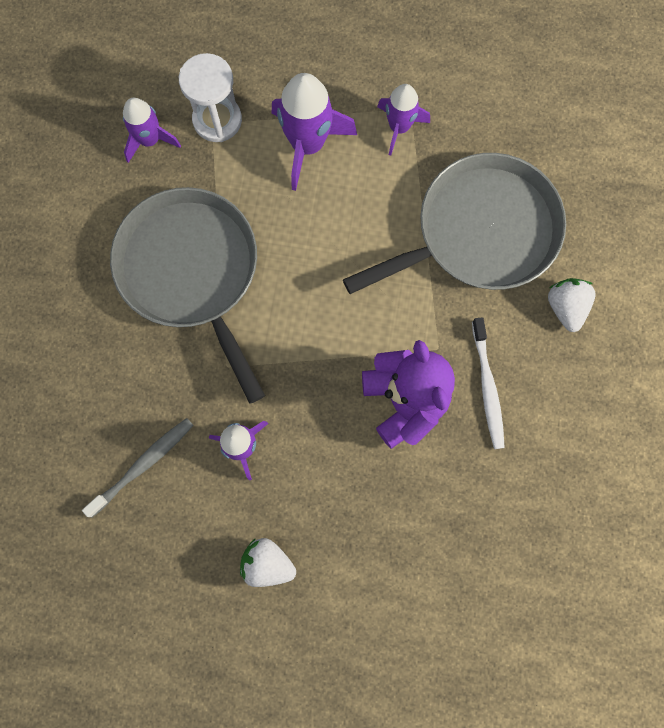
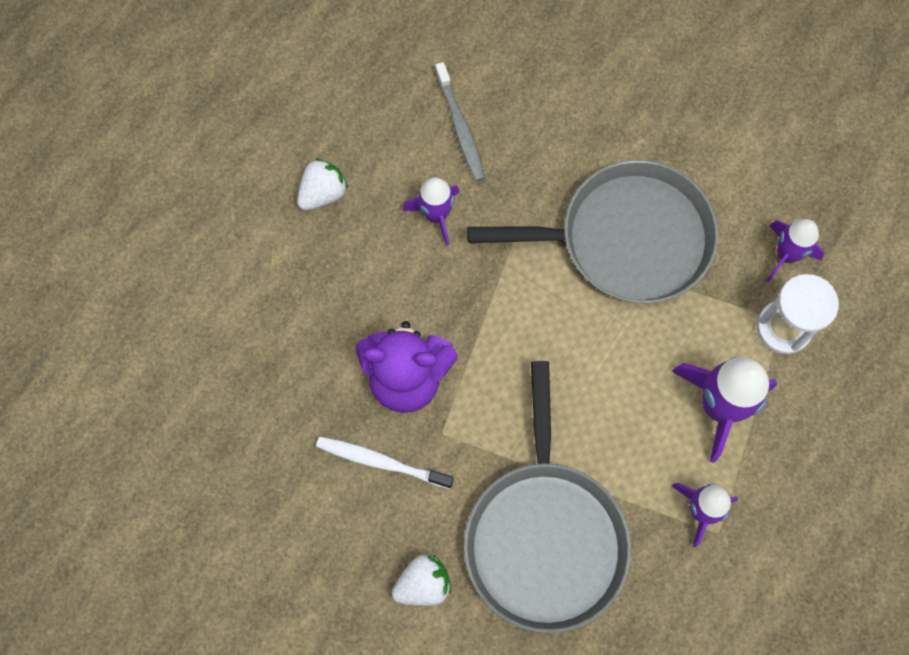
camera: 115 degrees right, 5 degrees down
white strawberry [548,278,596,332] -> white strawberry turned 45 degrees counterclockwise [392,555,451,606]

